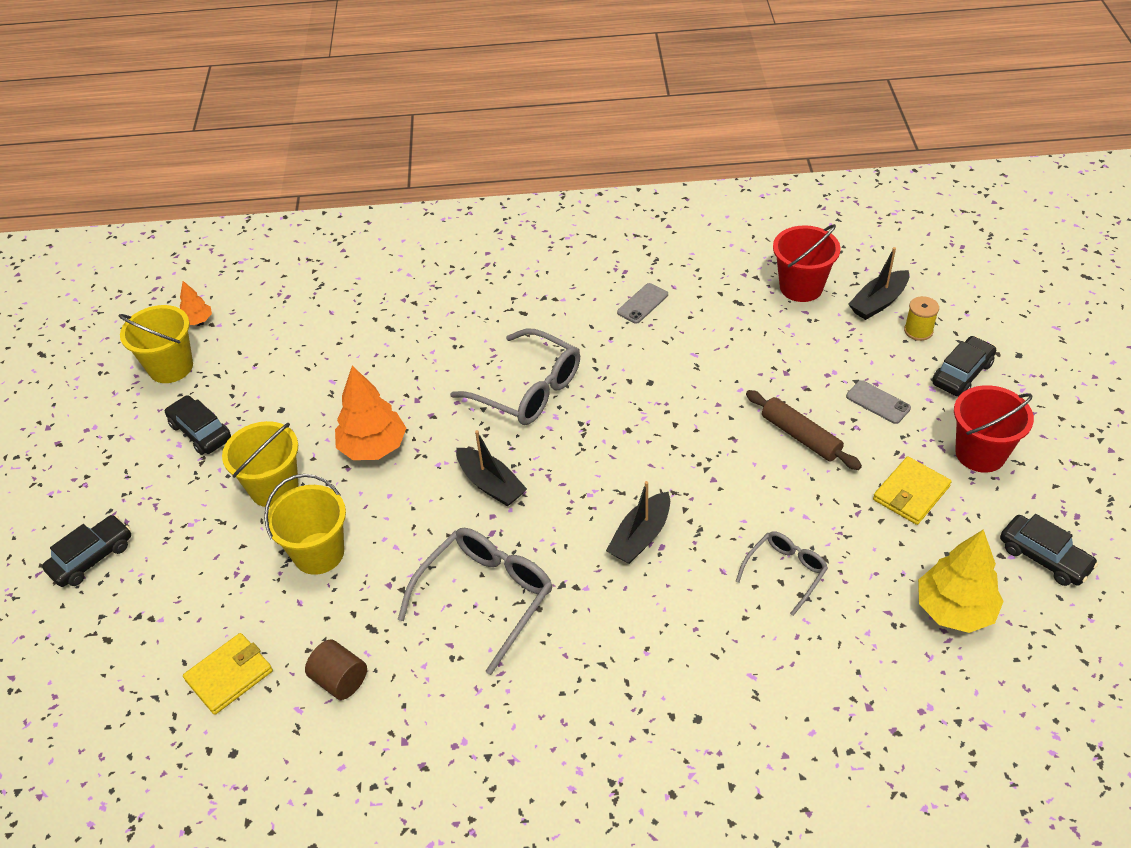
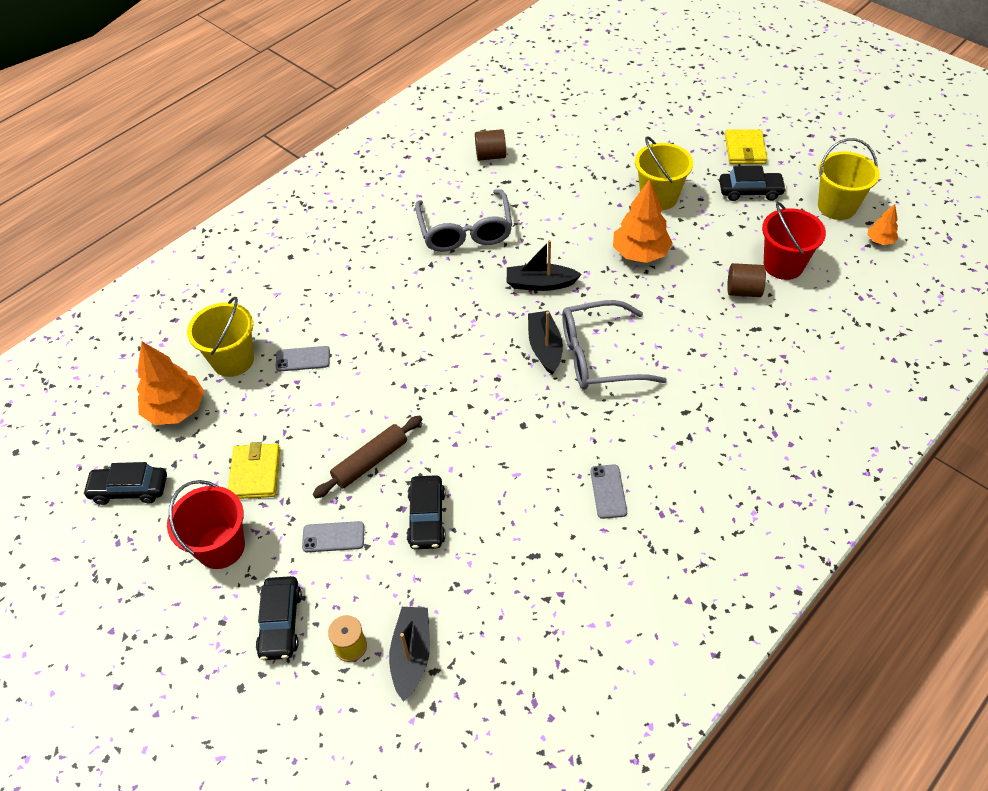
camera: 135 degrees right, 5 degrees up
black car [42,515,131,587] -> black car moved to [407,475,446,549]
yellow wallet [183,633,273,715] -> yellow wallet moved to [725,129,767,164]
yellow bucket [264,474,346,575] -> yellow bucket moved to [187,297,254,377]
black boat [606,481,670,564] -> black boat moved to [528,311,563,375]
grey glasses [736,531,828,616] -> grey phone [276,346,330,371]
brown rolling pin [746,390,862,470] -> brown rolling pin turned 45 degrees counterclockwise [313,415,423,498]
red bucket [773,224,841,302] -> red bucket moved to [762,202,826,280]
yellow tree [918,529,1004,633] -> orange tree [137,341,204,425]
none -> brown cylinder [727,263,766,297]

